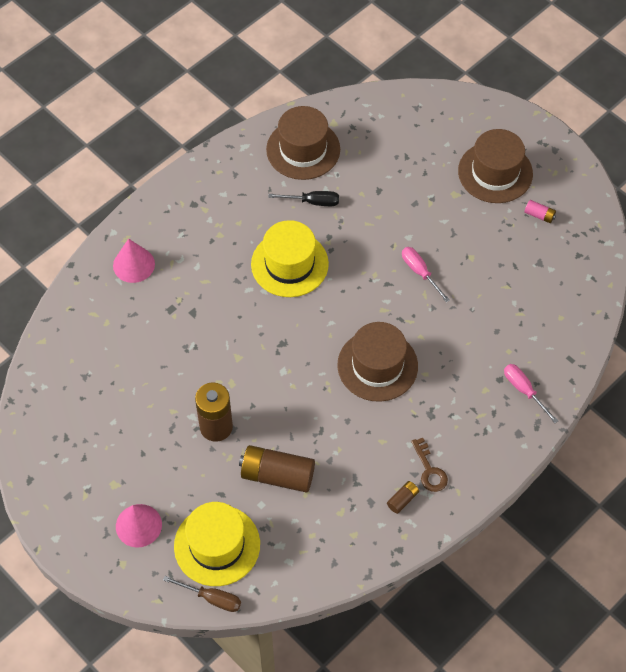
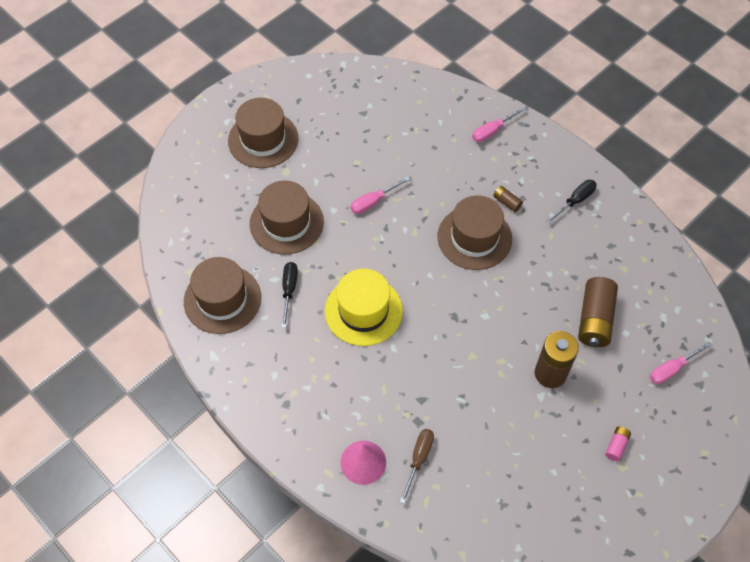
camera: 90 degrees left, 0 degrees up
pink cone [116,504,162,548] -> none
brown screwdriver [163,576,241,612] -> brown screwdriver moved to [400,429,434,504]
yellow hat [174,502,260,586] -> pink screwdriver [650,342,712,384]
brown battery [387,481,419,514] -> brown battery moved to [493,186,523,212]
brown key [411,438,448,492] -> black screwdriver [546,180,597,223]
pink battery [524,200,556,223] -> pink battery moved to [605,427,631,462]
none -> brown hat [250,181,324,255]

